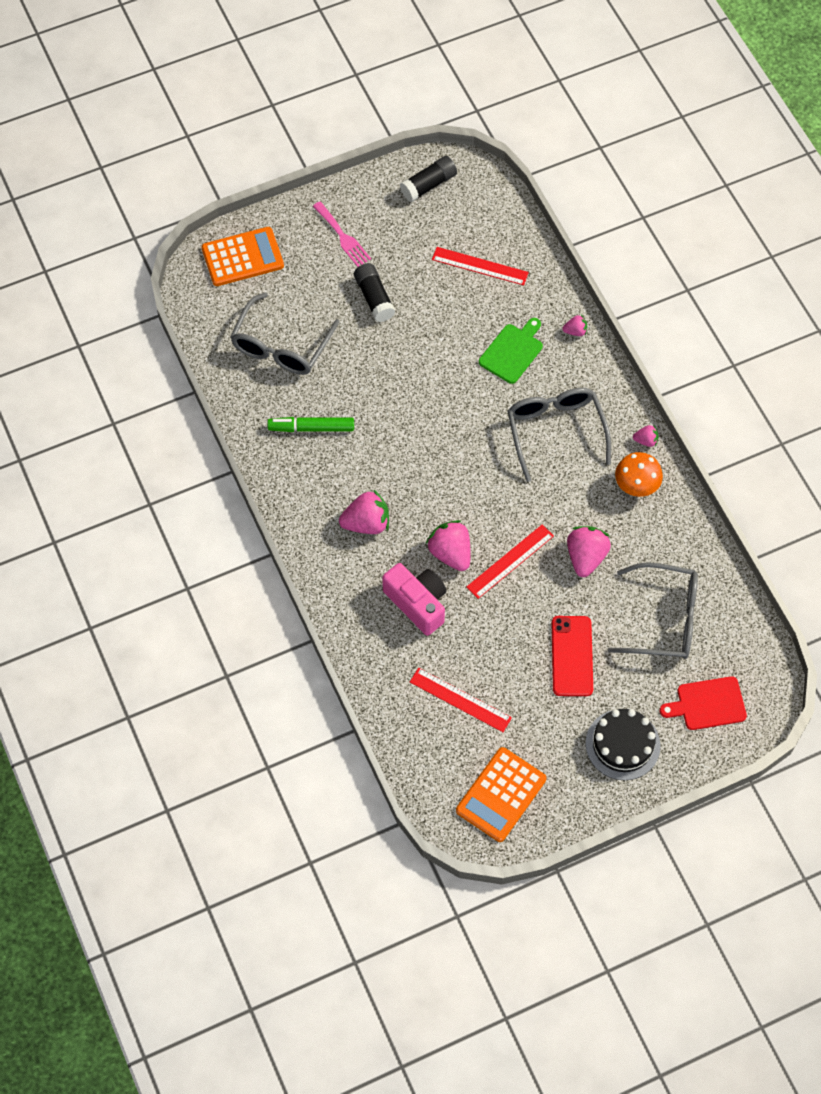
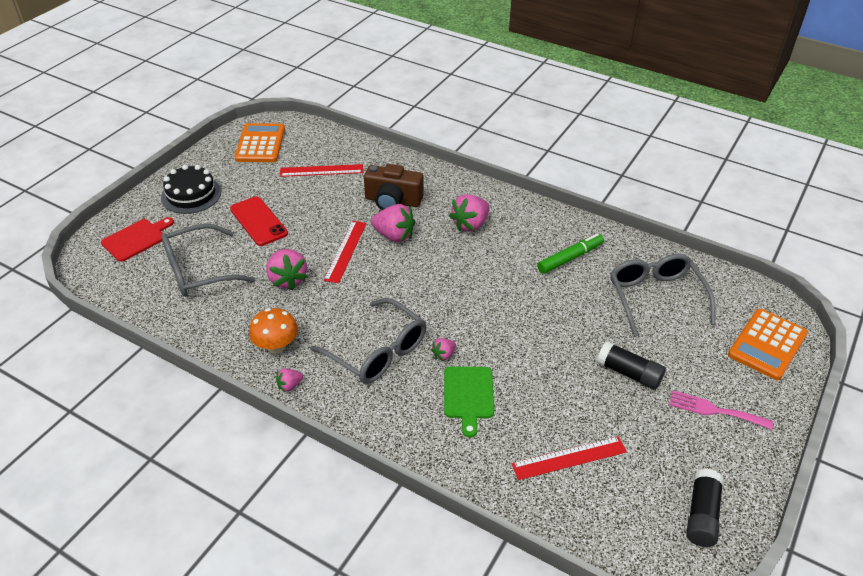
camera: 145 degrees right, 20 degrees down
pink camera [382,563,447,636] -> brown camera [364,164,423,210]
pink strawberry [562,315,587,336] -> pink strawberry moved to [431,338,456,361]

